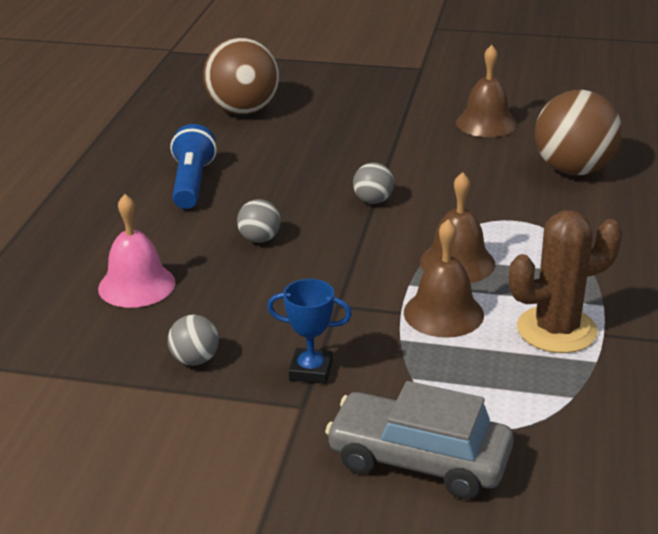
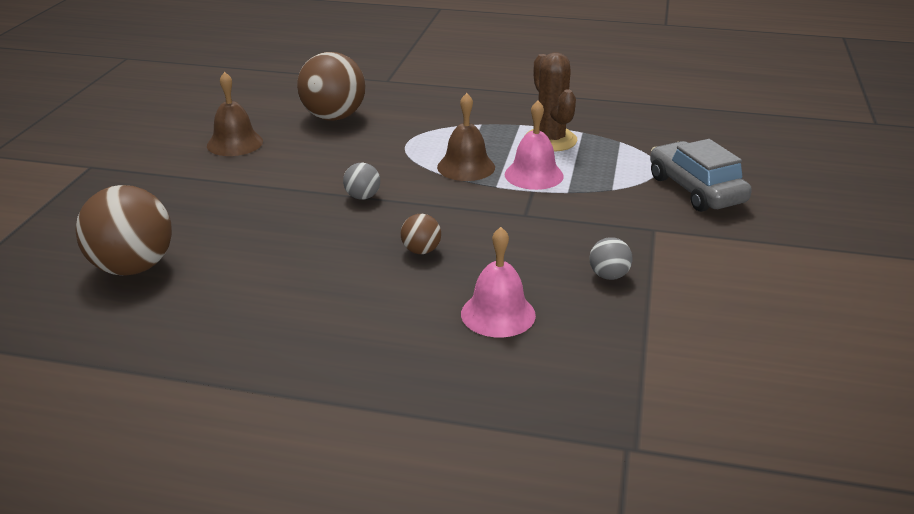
camera: 90 degrees left, 0 degrees up
blue flashlight [170,124,217,209] -> none
grey ball [237,199,281,243] -> brown ball [401,214,441,254]
blue trophy [267,279,352,384] -> none
grey car [325,381,514,499] -> grey car turned 135 degrees clockwise [650,139,752,212]
brown bell [404,219,484,338] -> pink bell [505,101,564,190]

